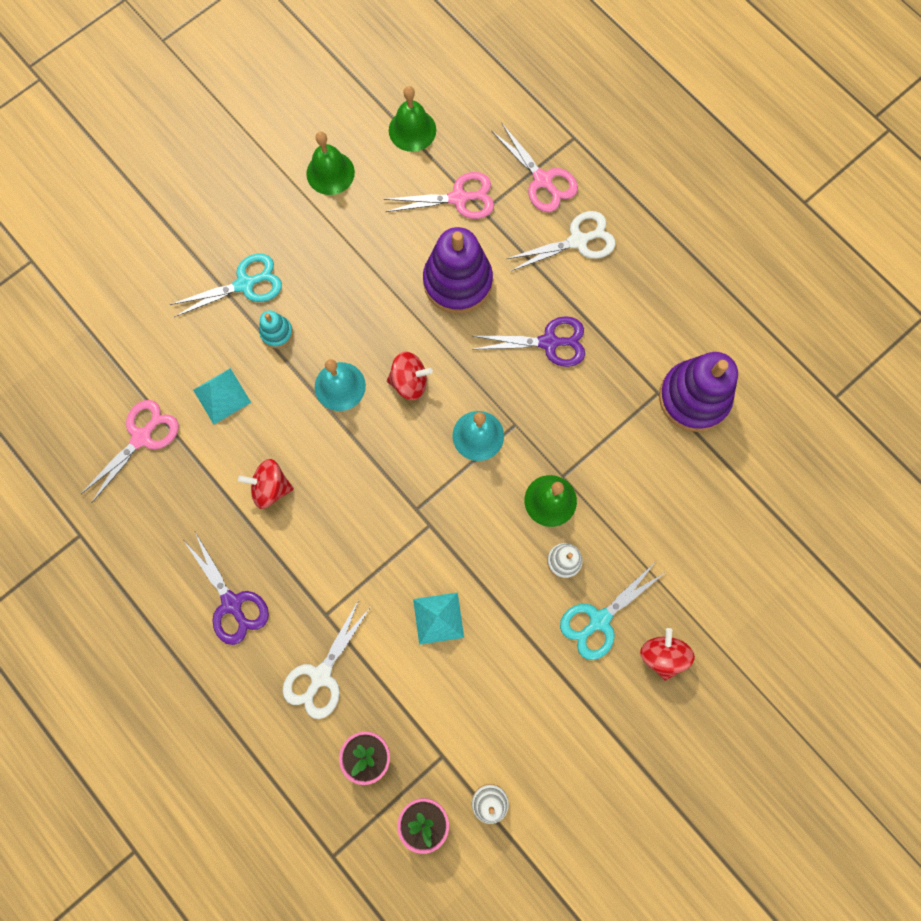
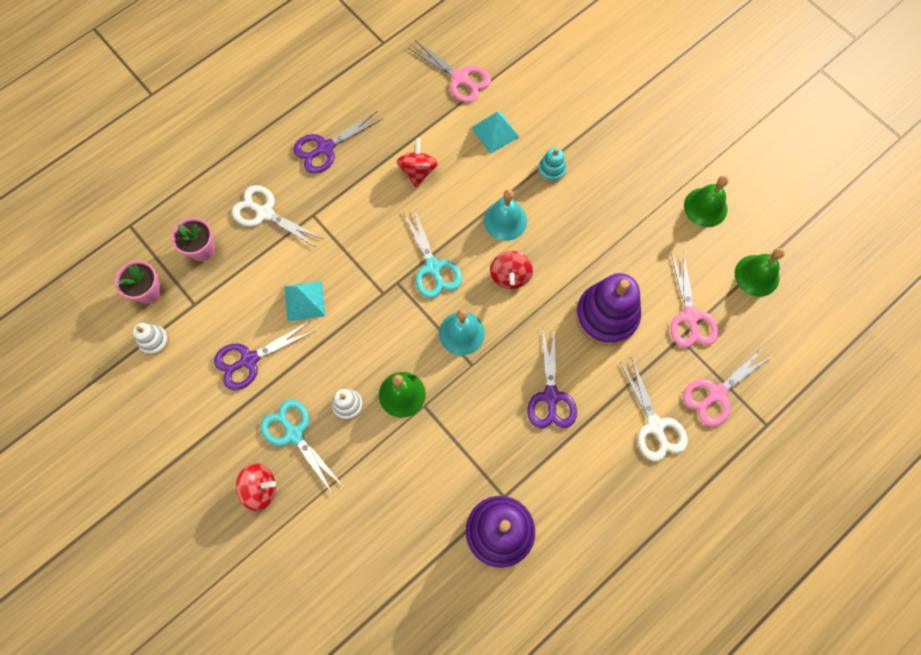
camera: 90 degrees right, 5 degrees down
turquoise scissors [169,253,282,317] -> turquoise scissors moved to [404,208,462,298]
none -> purple scissors [214,321,315,390]

